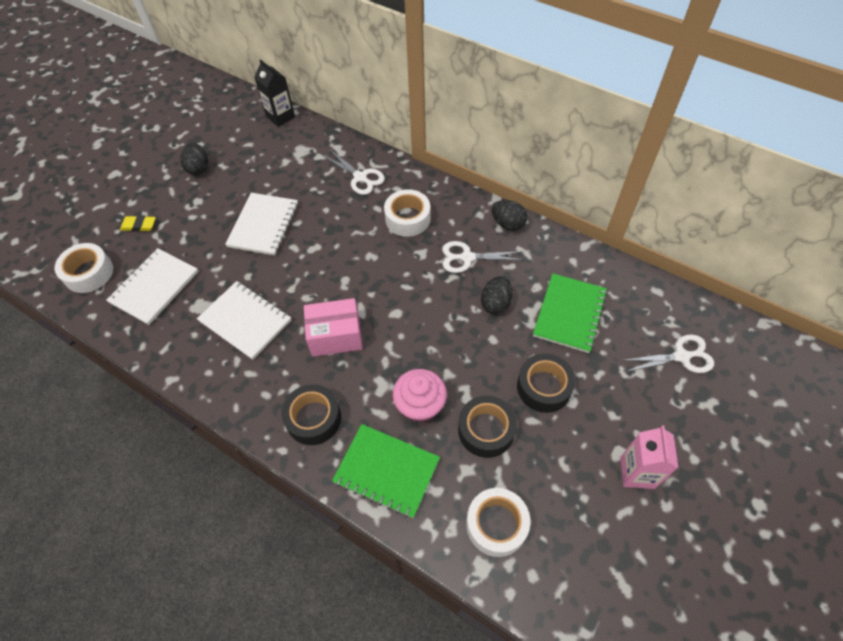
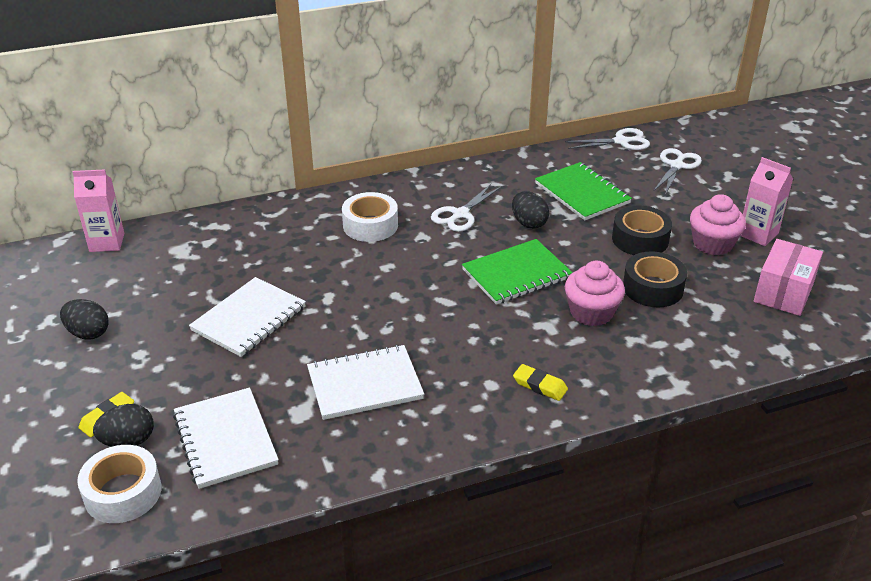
camera: 55 degrees left, 20 degrees down
white notebook [225,193,298,256] -> white notebook turned 75 degrees clockwise [189,277,306,357]
black carton [254,59,295,127] -> pink carton [73,169,124,252]
black tape [281,384,341,445] -> yellow eraser [513,364,568,401]
pink box [304,298,363,357] -> pink box moved to [754,239,823,316]
white scissors [324,150,385,195] -> white scissors moved to [565,128,650,150]
green notebook [332,424,440,518] -> green notebook moved to [462,239,573,305]
white tape [466,488,530,557] -> none
black egg [492,200,527,231] -> black egg moved to [93,404,154,447]
none -> pink cupcake [690,194,746,255]

